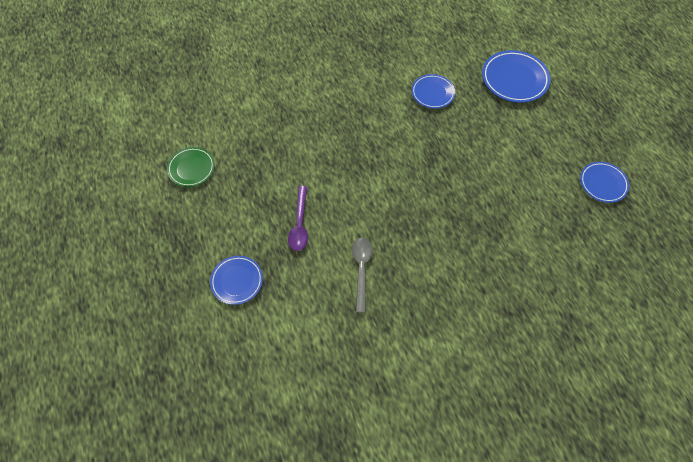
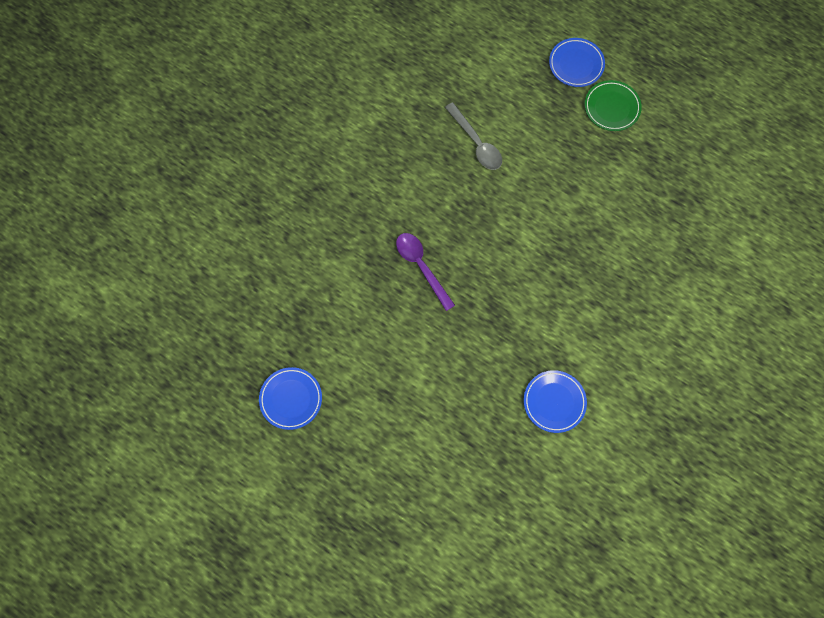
camera: 145 degrees right, 10 degrees up
green plate [167,147,215,187] -> green plate moved to [585,80,642,131]
purple spoon [288,186,308,251] -> purple spoon moved to [396,233,455,311]
blue plate [482,50,551,103] -> none

